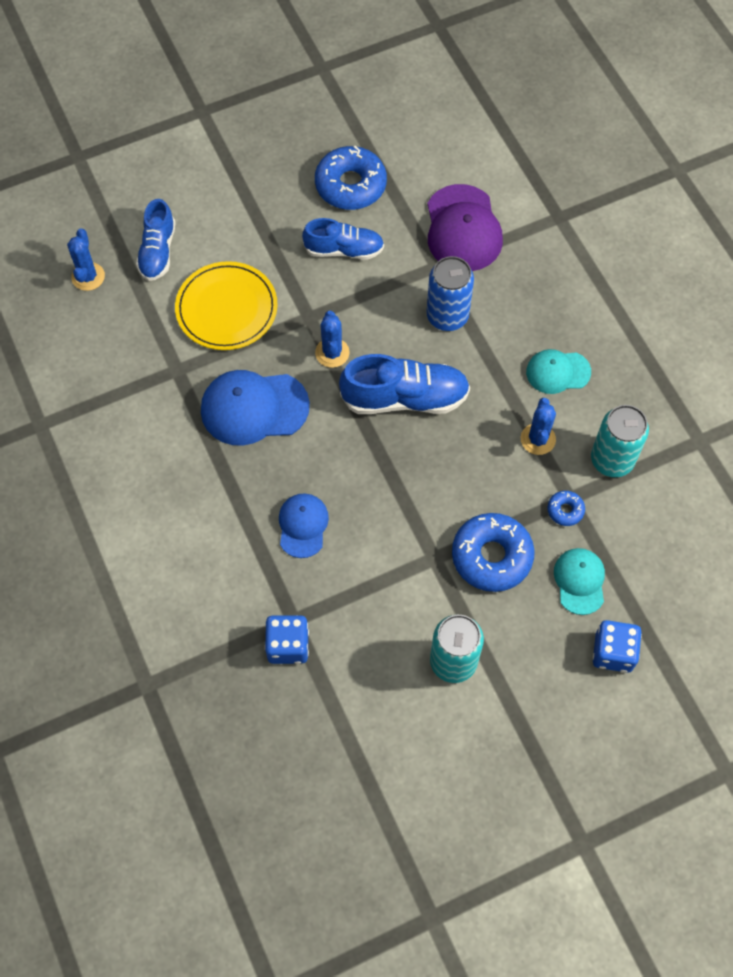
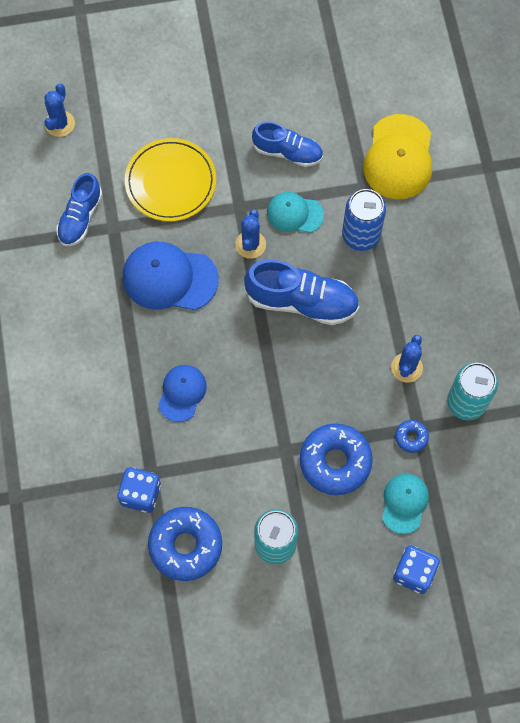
camera: 15 degrees right, 5 degrees up
blue shoe [136,199,176,281] -> blue shoe moved to [56,173,103,246]
blue donut [315,146,387,210] -> blue donut moved to [148,507,222,581]
purple cap [427,184,503,271] -> yellow cap [363,114,432,199]
turquoise cap [526,349,591,394] -> turquoise cap moved to [267,192,324,233]

